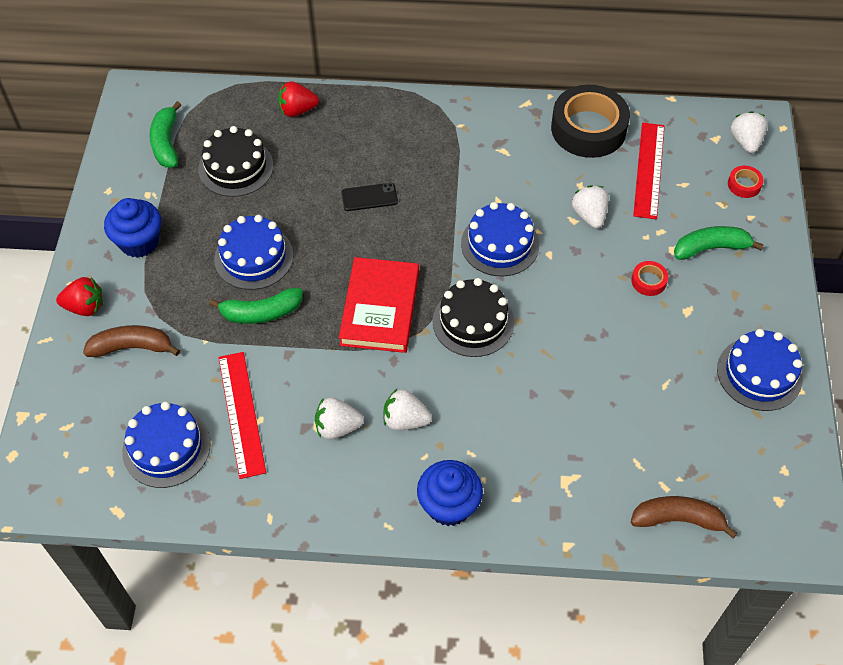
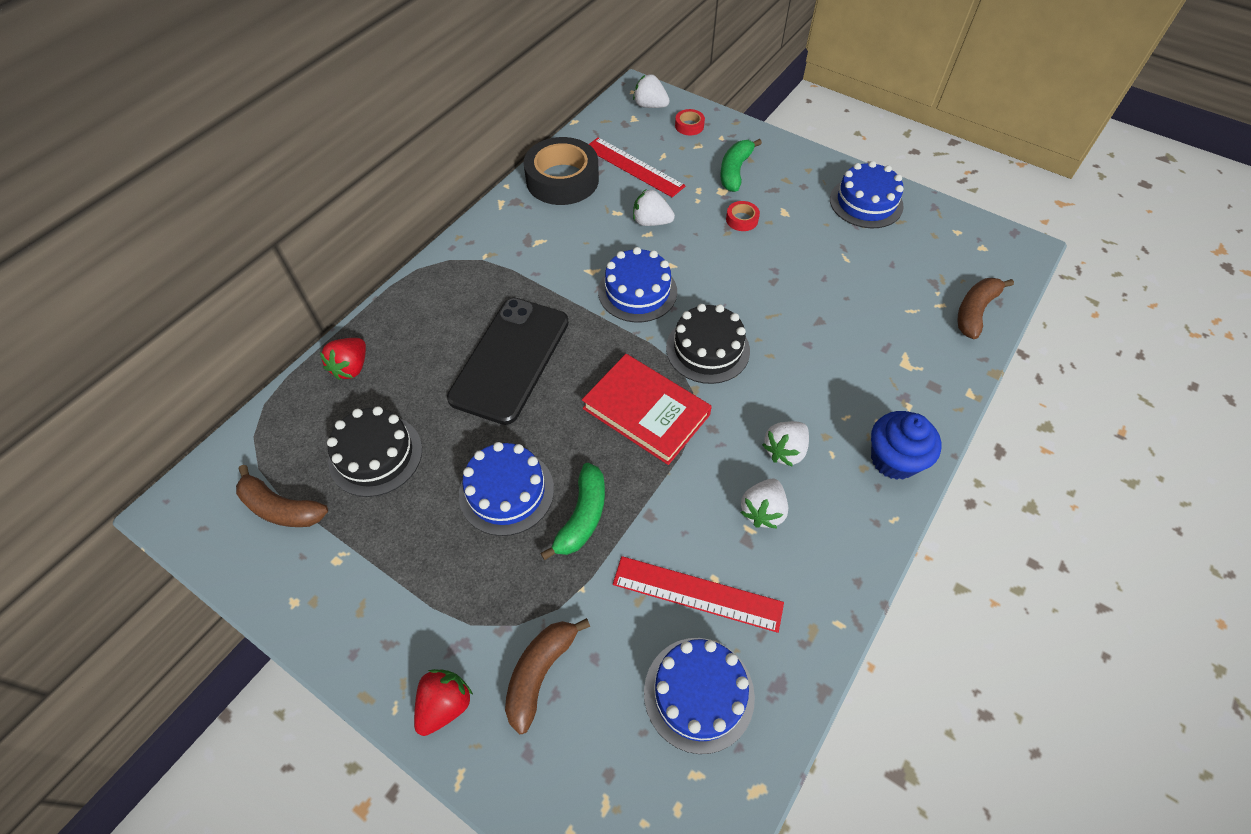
camera: 60 degrees left, 0 degrees up
blue cupcake [104,198,161,258] -> none
green banana [150,101,181,168] -> brown banana [236,465,328,527]
black phone [342,183,398,211] -> black phone [447,298,569,425], size x2.38

